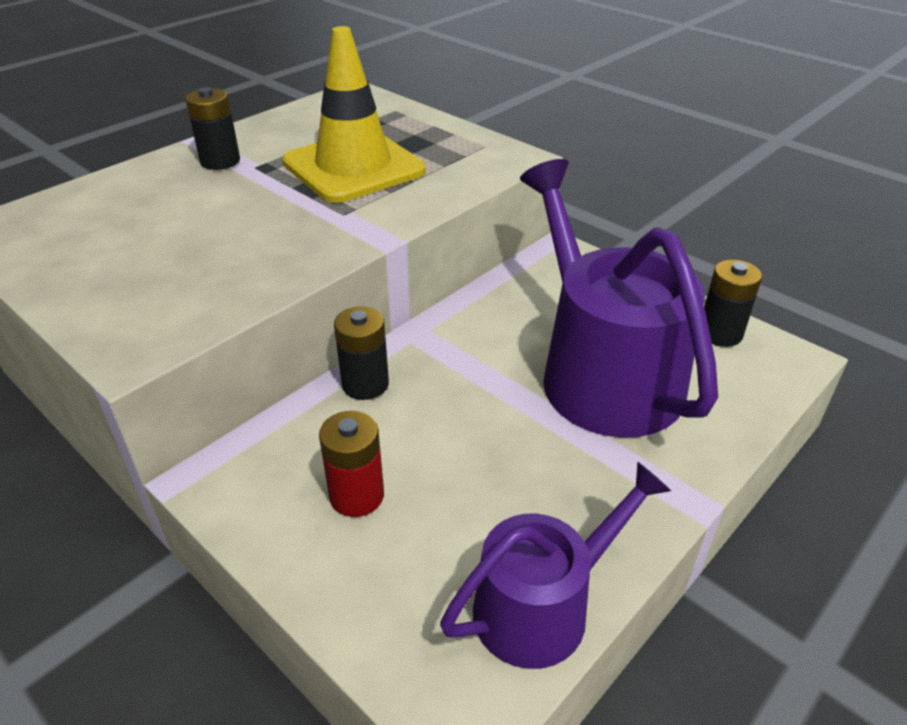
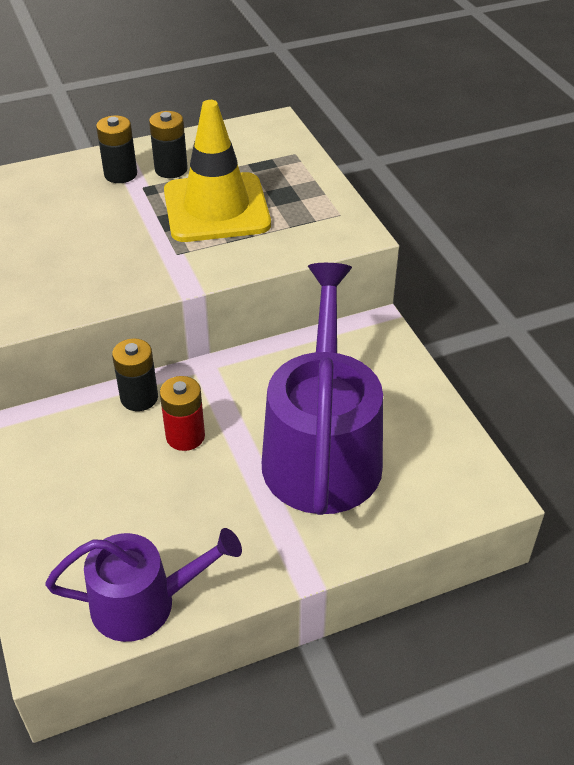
camera: 25 degrees right, 5 degrees up
red battery [319,411,384,517] -> red battery moved to [160,376,205,451]
black battery [704,259,762,347] -> black battery moved to [149,111,188,178]

